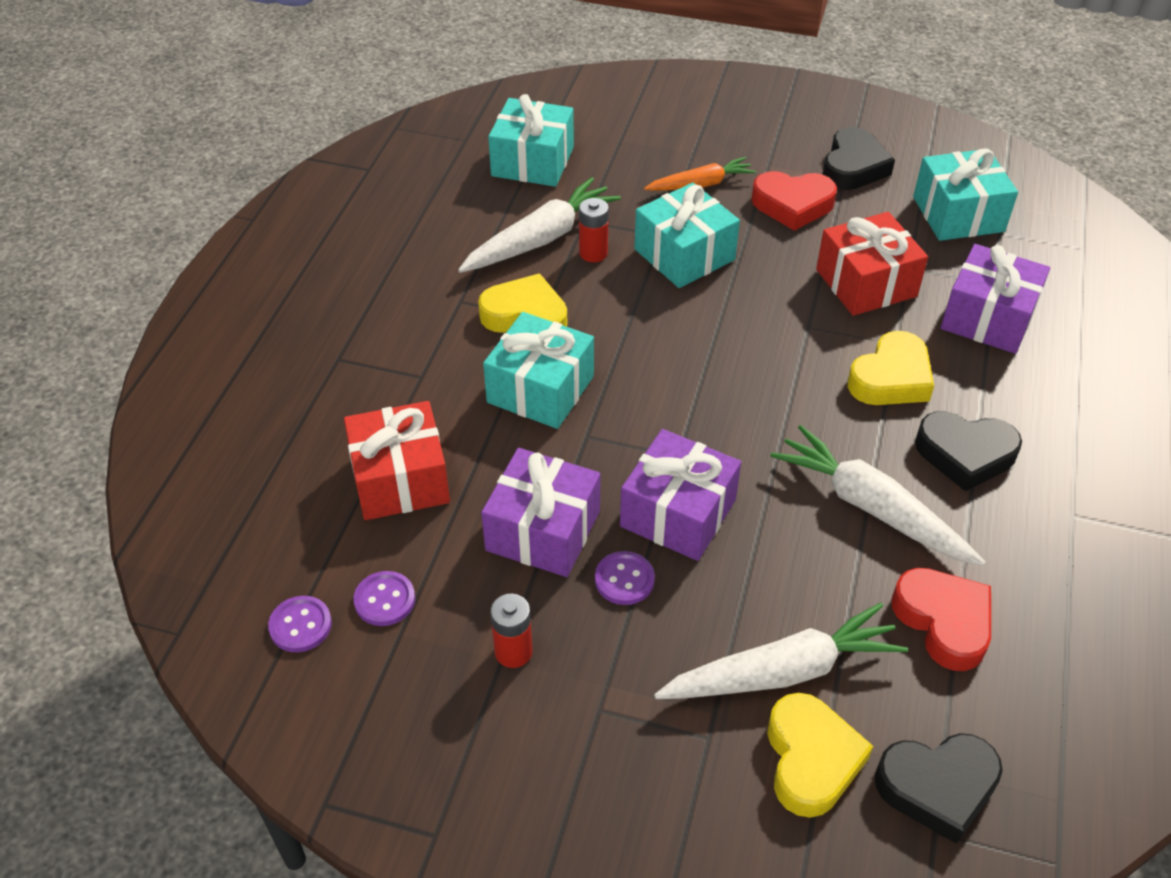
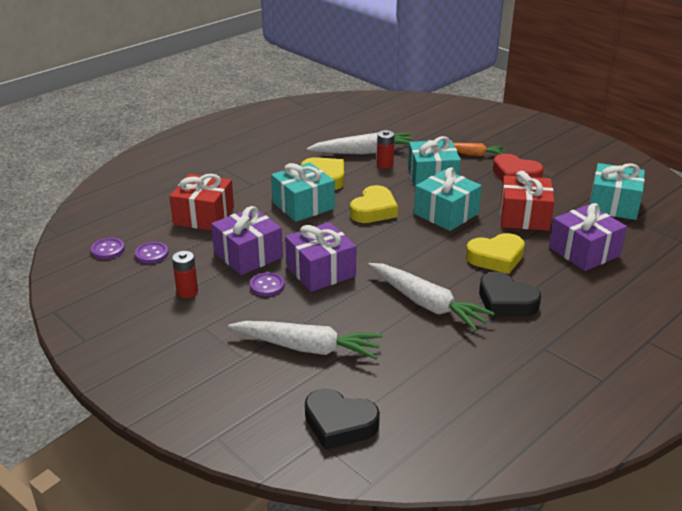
camera: 30 degrees right, 15 degrees down
turquoise gift [488,94,574,187] -> turquoise gift moved to [414,167,482,231]
yellow heart [767,693,873,818] -> yellow heart moved to [350,185,398,223]
white carrot [770,425,986,566] -> white carrot turned 150 degrees clockwise [368,263,495,331]
black heart [823,127,895,190] -> none
red heart [891,568,991,671] -> none

